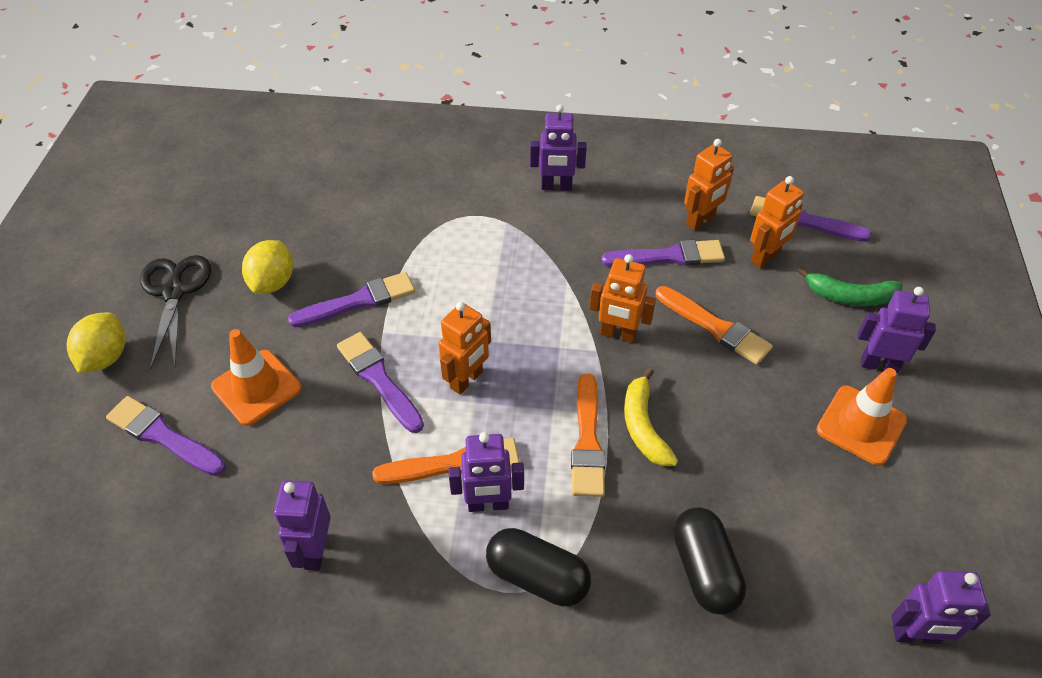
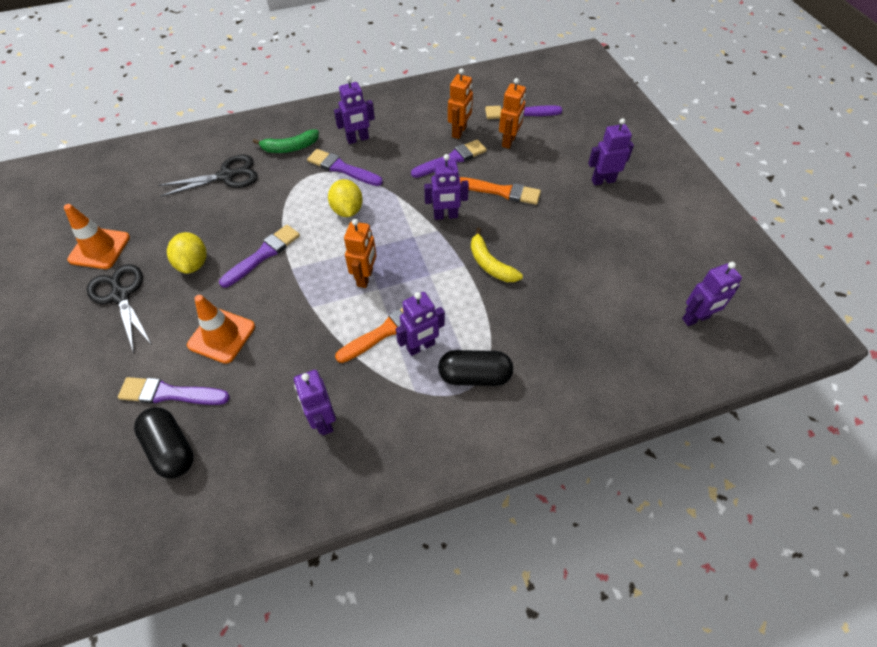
camera: 25 degrees left, 5 degrees up
yellow lemon [67,313,125,373] -> yellow lemon moved to [328,179,363,217]
purple brush [337,332,424,433] -> purple brush moved to [307,149,383,186]
orange brush [571,373,605,497] -> none
orange robot [589,254,656,343] -> purple robot [424,154,469,220]
black capsule [673,507,746,615] -> black capsule moved to [134,407,194,478]
green banana [797,267,903,306] -> green banana moved to [253,130,319,153]
orange traffic cone [816,368,907,465] -> orange traffic cone moved to [64,204,130,269]
none -> black scissors [158,155,258,197]

